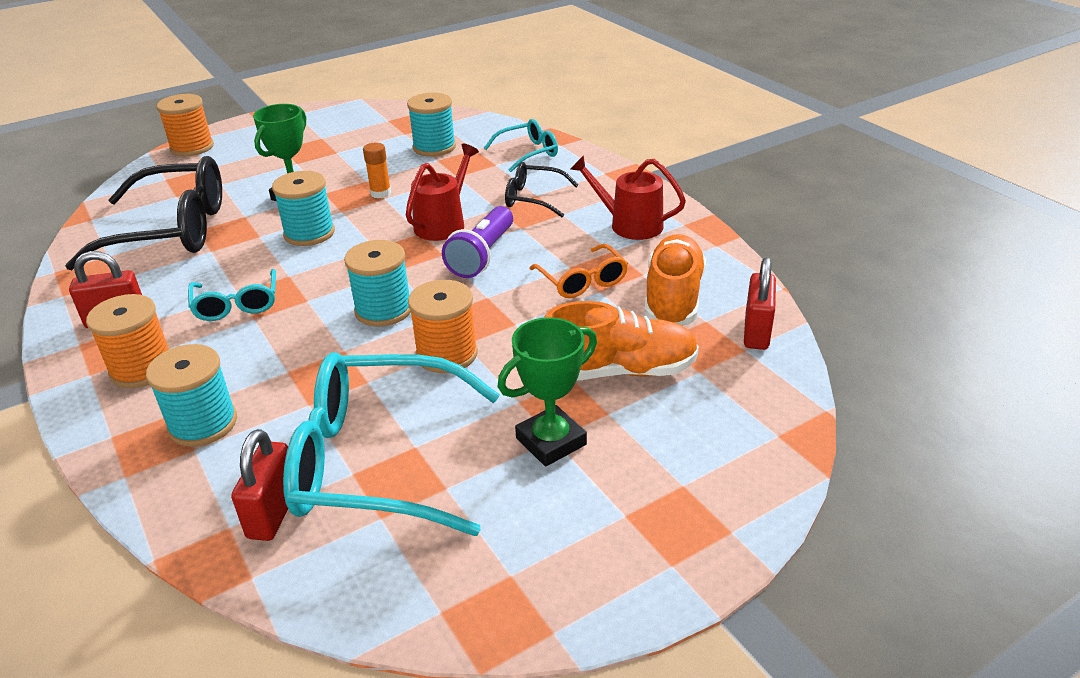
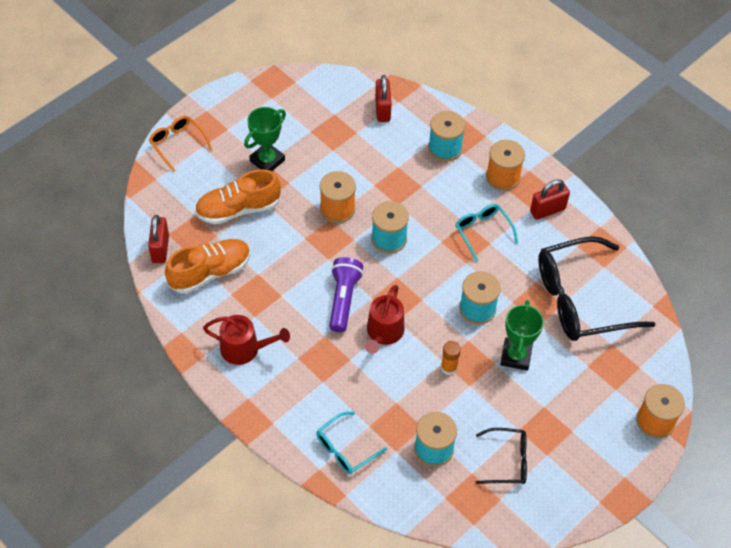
camera: 165 degrees right, 20 degrees up
turquoise glasses [283,352,500,536] -> none
black glasses [505,162,578,217] -> black glasses moved to [475,428,527,484]
orange glasses [529,244,628,298] -> orange glasses moved to [149,116,212,172]
orange shoe [644,234,706,326] -> orange shoe turned 120 degrees counterclockwise [165,239,250,294]

